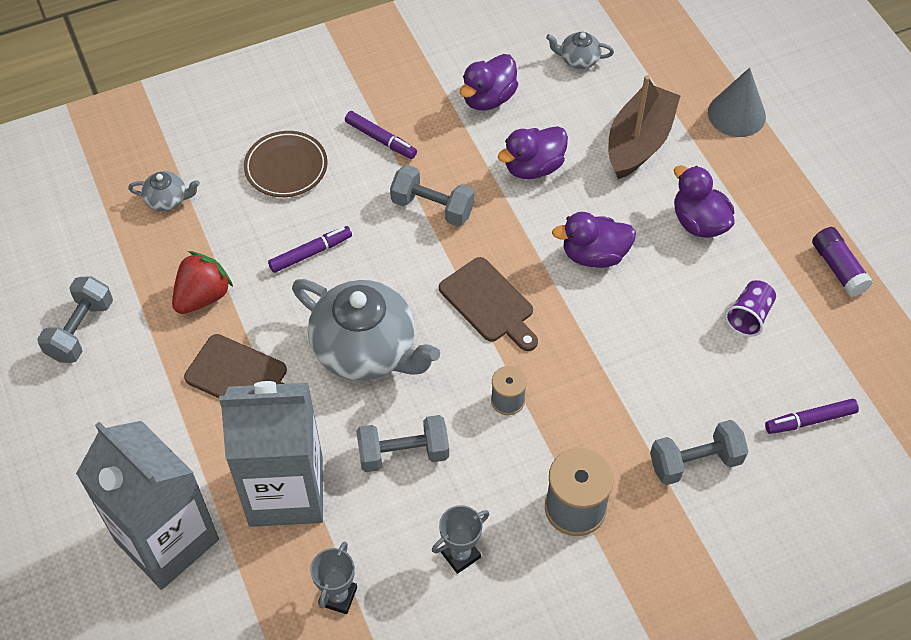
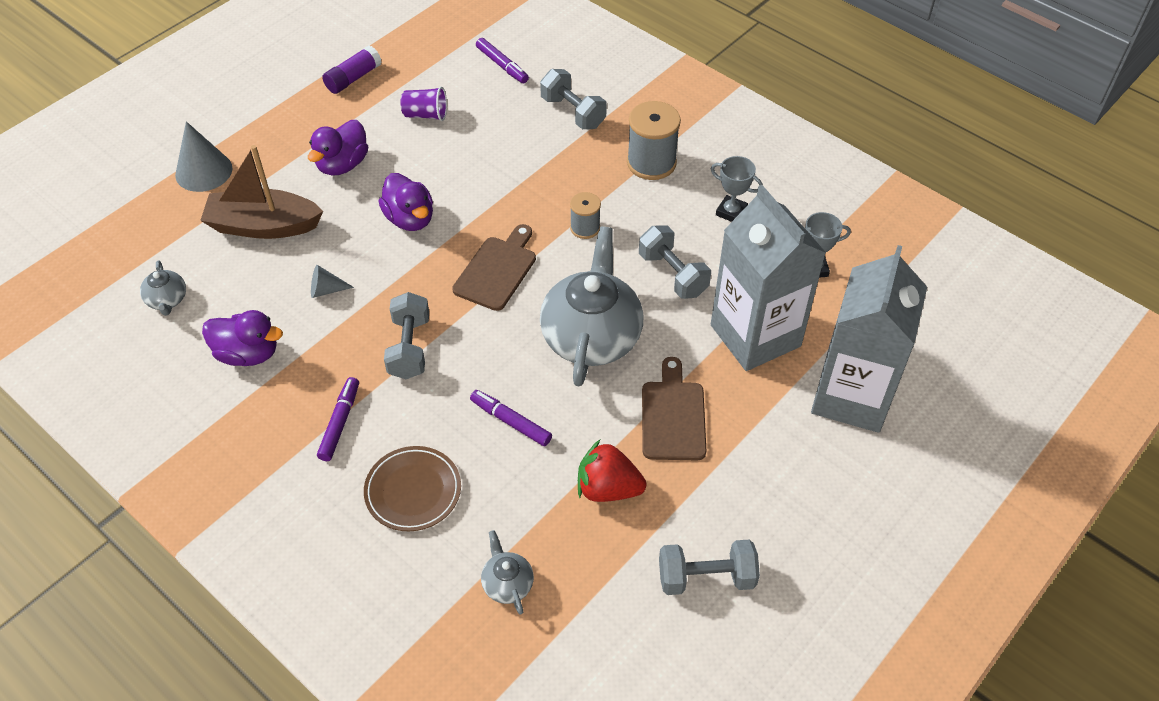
camera: 115 degrees left, 5 degrees down
purple duck [498,126,568,179] -> grey cone [311,265,354,298]

